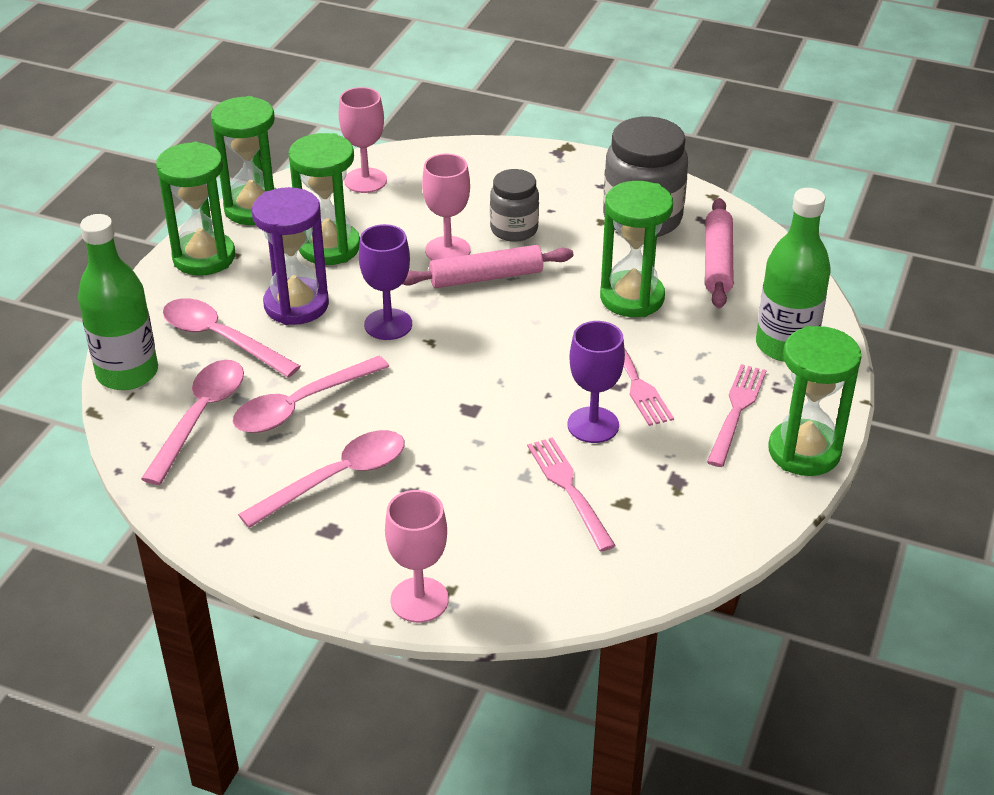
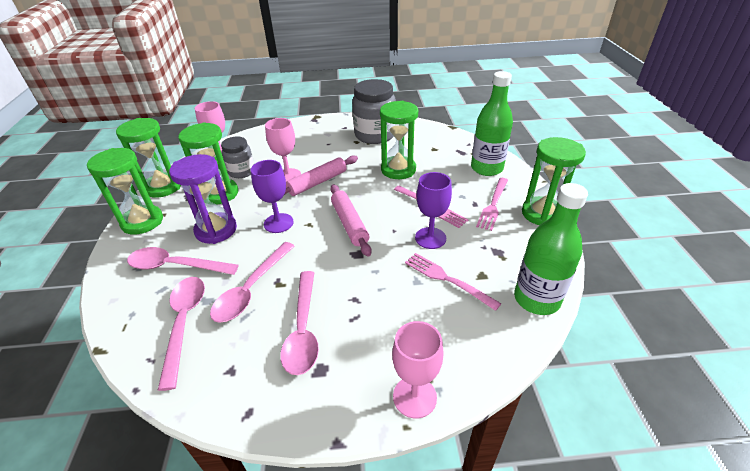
camera: 25 degrees left, 0 degrees up
green bottle [78,214,158,390] -> green bottle moved to [514,183,588,315]
pink spoon [238,430,405,528] -> pink spoon turned 150 degrees clockwise [280,271,319,375]
grey jar [490,169,539,242] -> grey jar moved to [221,137,254,178]
pink rolling pin [705,198,734,308] -> pink rolling pin moved to [330,184,372,257]
pink fork [707,364,767,467] -> pink fork turned 150 degrees counterclockwise [476,178,508,231]

